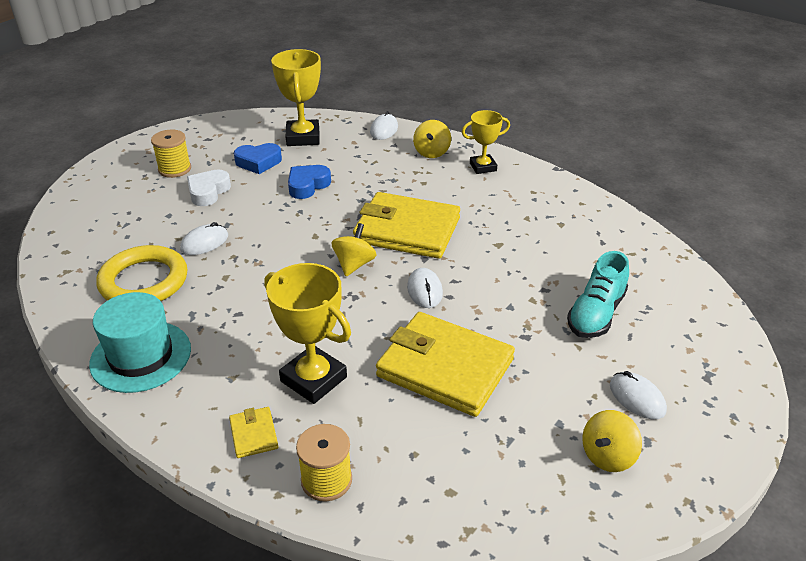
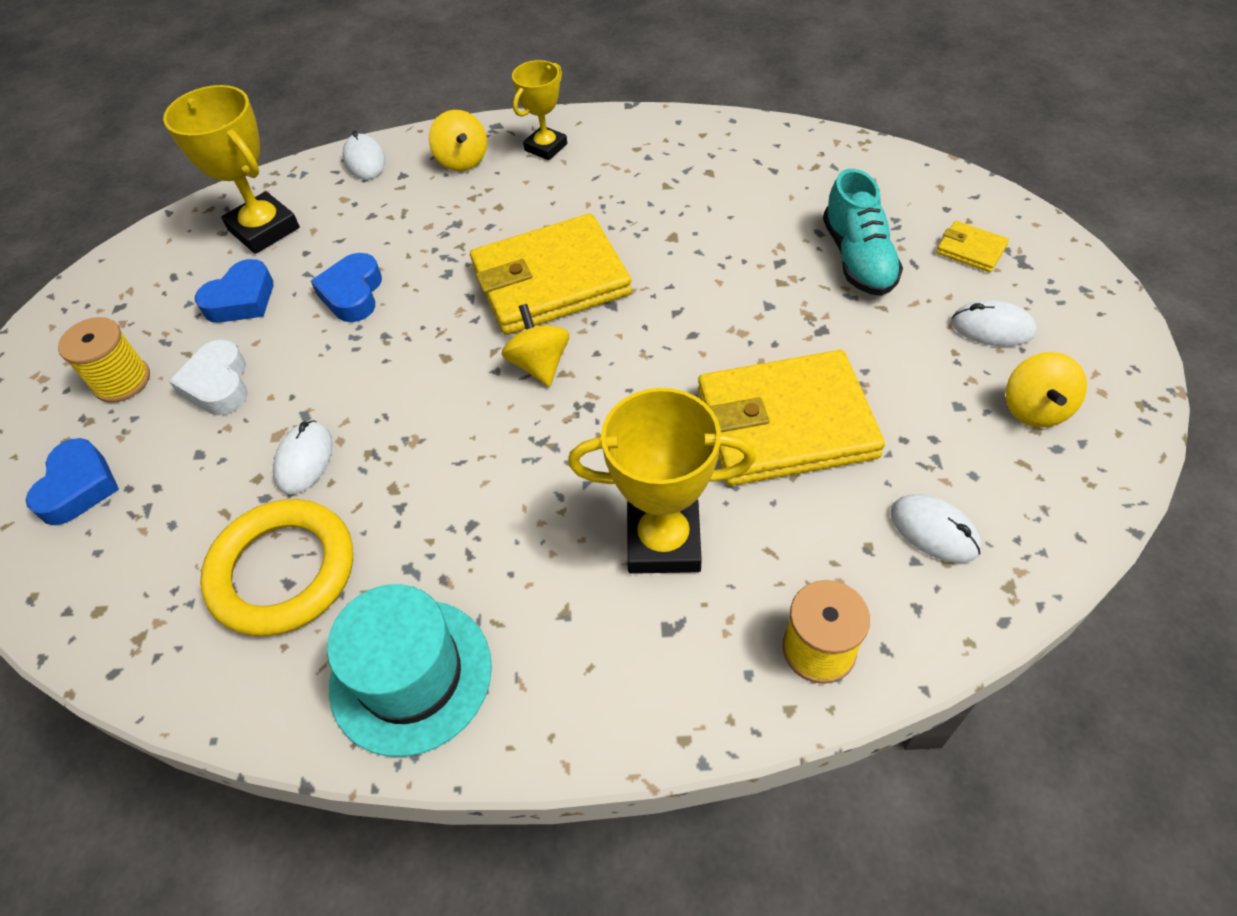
camera: 35 degrees left, 15 degrees up
yellow wallet [229,407,278,458] -> yellow wallet moved to [936,221,1009,272]
white mouse [407,268,443,308] -> white mouse moved to [891,494,982,563]
none -> blue heart [26,438,119,525]

